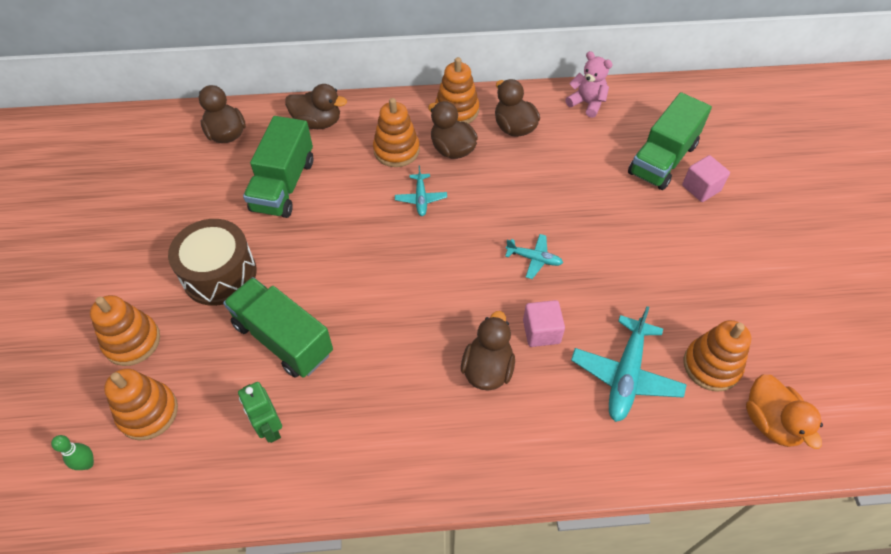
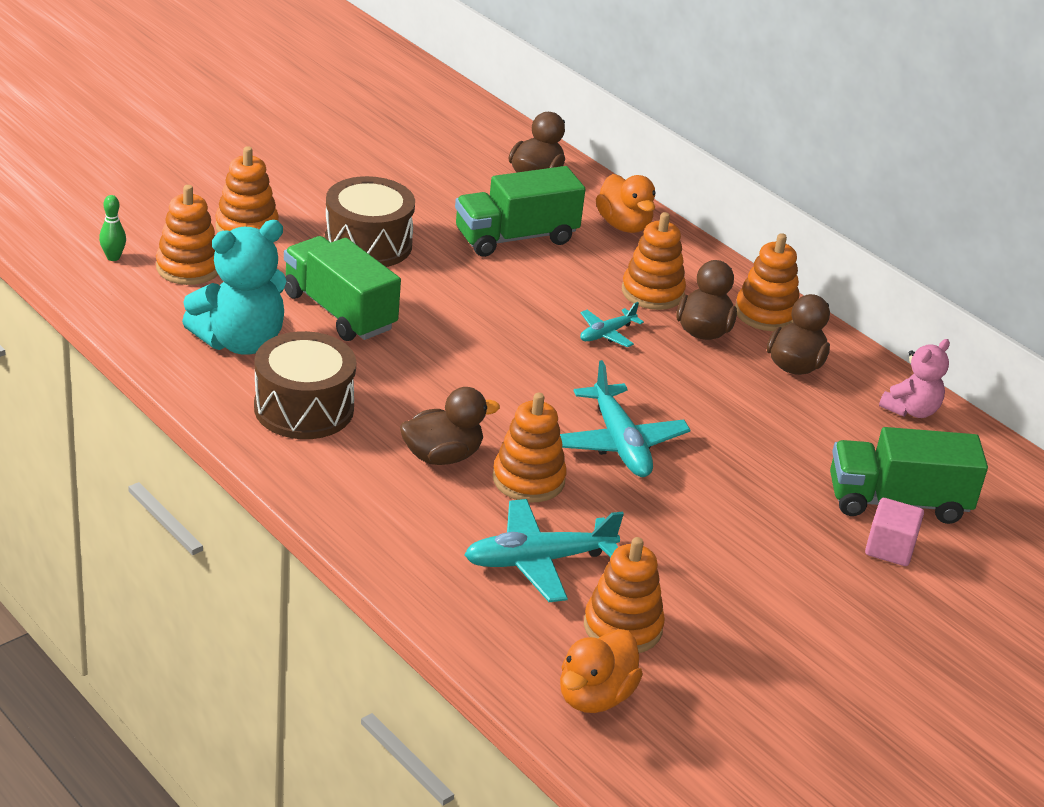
camera: 50 degrees right, 20 degrees down
green truck [223,277,333,378] -> green truck turned 45 degrees counterclockwise [284,236,401,341]
green robot [238,382,282,443] -> turquoise teddy bear [182,220,286,355]
brown duck [285,84,347,129] -> orange duck [596,174,656,233]
turquoise plane [505,234,563,279] -> turquoise plane [560,360,690,477], size x1.82
pink cube [523,300,565,347] -> orange stacking toy [493,393,567,502]
pink teddy bear [565,51,613,118] -> pink teddy bear turned 45 degrees clockwise [879,339,950,418]
none -> brown drum [254,331,356,439]

